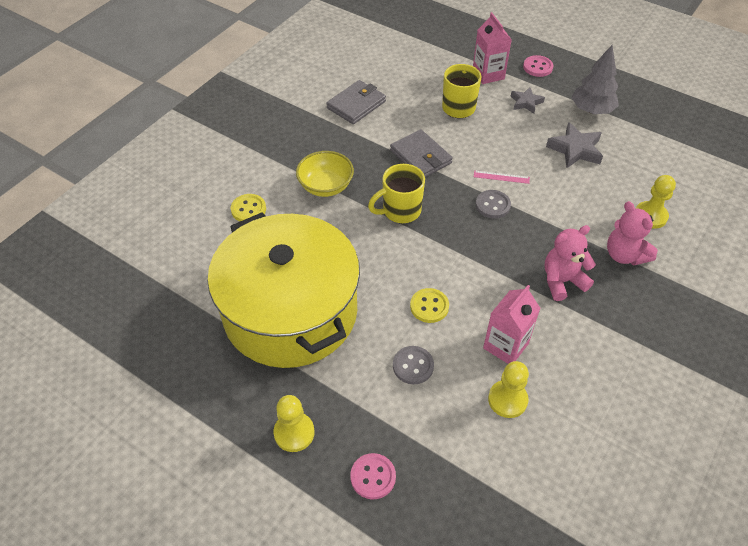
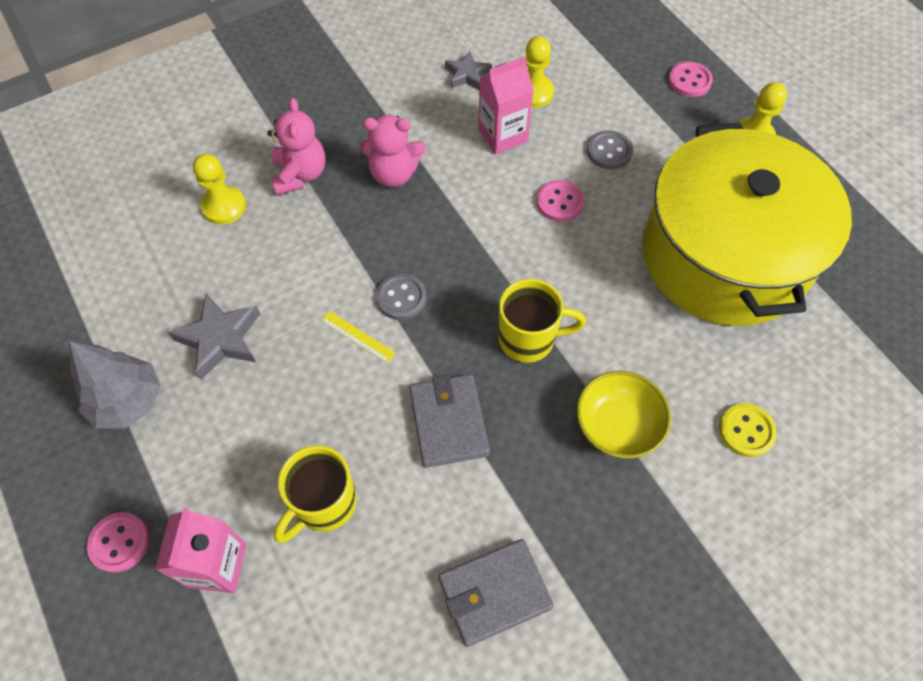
camera: 155 degrees left, 10 degrees up
yellow button [410,288,449,323] -> pink button [537,180,584,222]
pink ruler [474,170,530,184] -> yellow ruler [321,311,396,364]
grey star [511,87,545,114] -> grey star moved to [445,51,491,90]

